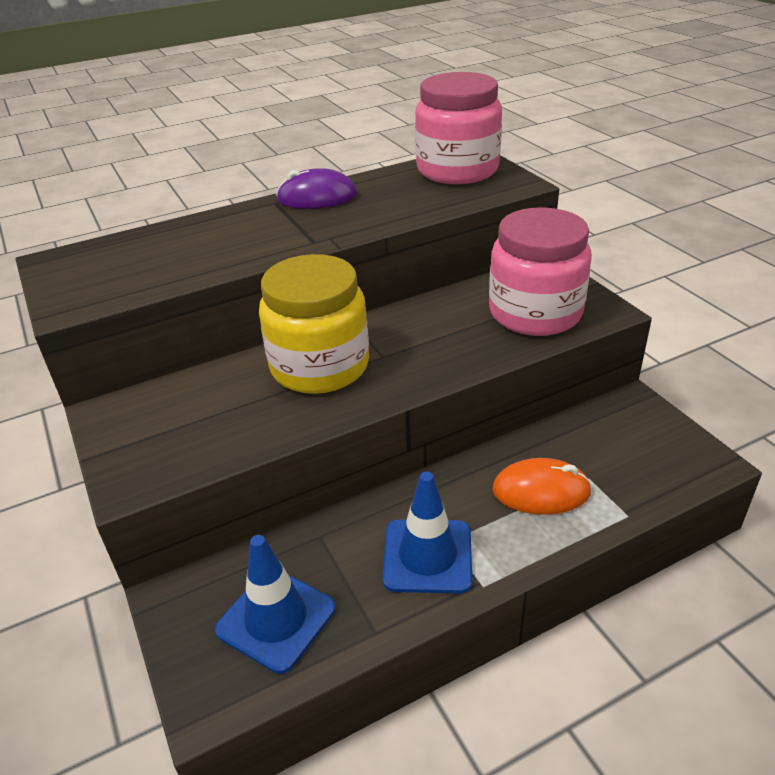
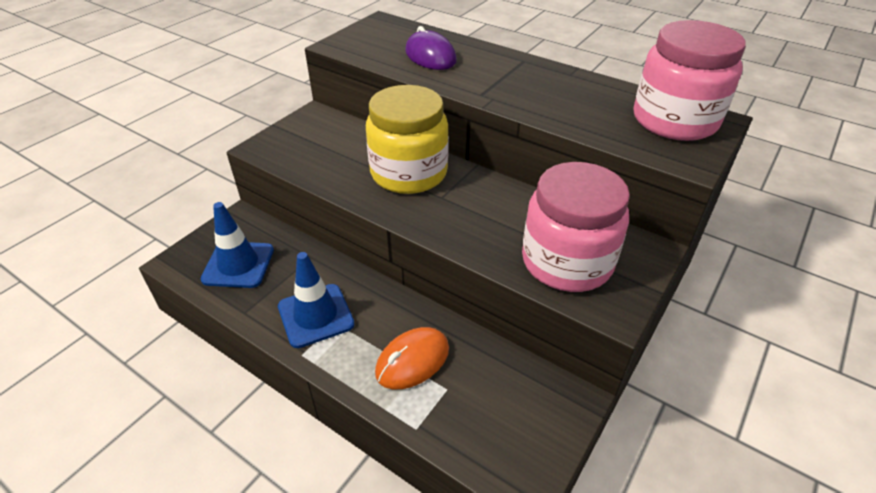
camera: 60 degrees right, 5 degrees up
purple mouse [276,168,357,209] -> purple mouse moved to [405,26,457,70]
orange mouse [492,458,592,515] -> orange mouse turned 75 degrees clockwise [375,327,449,389]

